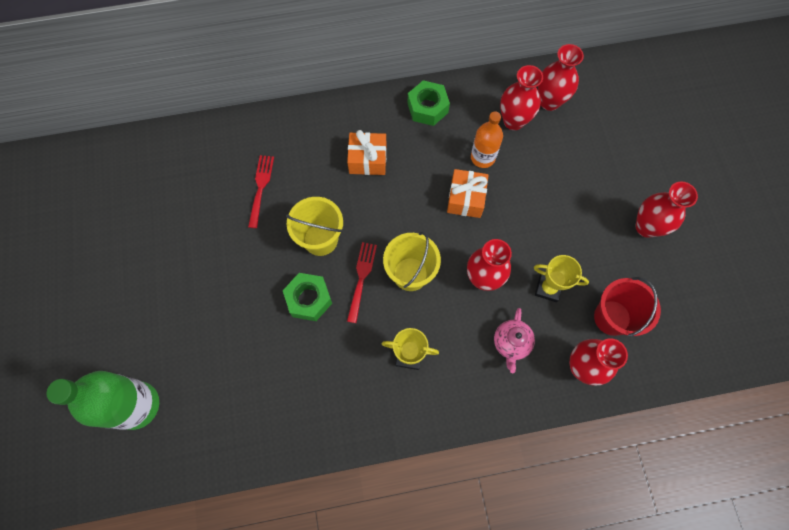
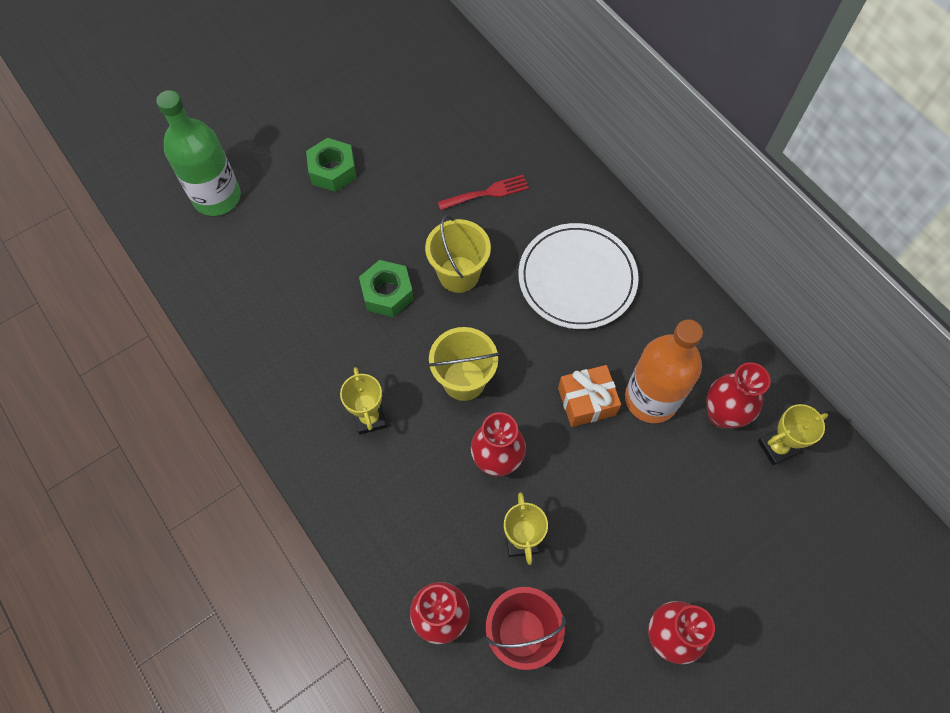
camera: 65 degrees right, 5 degrees down
orange gift [347,130,387,175] -> white plate [518,223,639,329]
red fork [347,242,377,323] -> none
green nut [407,80,450,126] -> green nut moved to [306,138,356,192]
orange bottle [471,111,503,168] -> orange bottle [625,319,703,423], size x1.64
pink teapot [494,308,535,373] -> none
red vase [538,44,584,111] -> yellow trophy [758,404,828,465]

